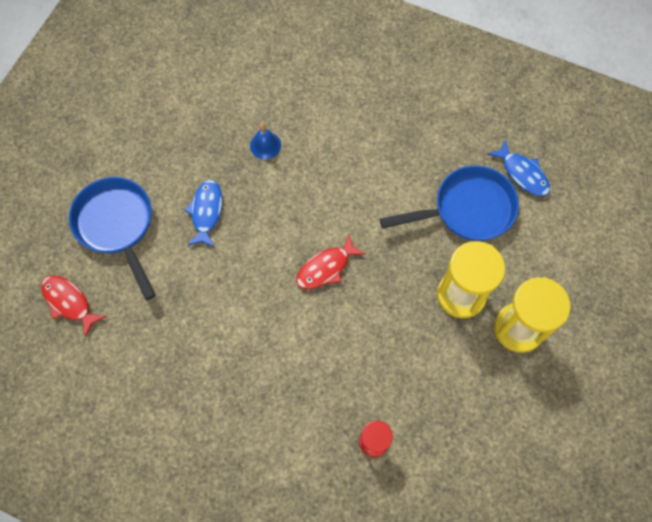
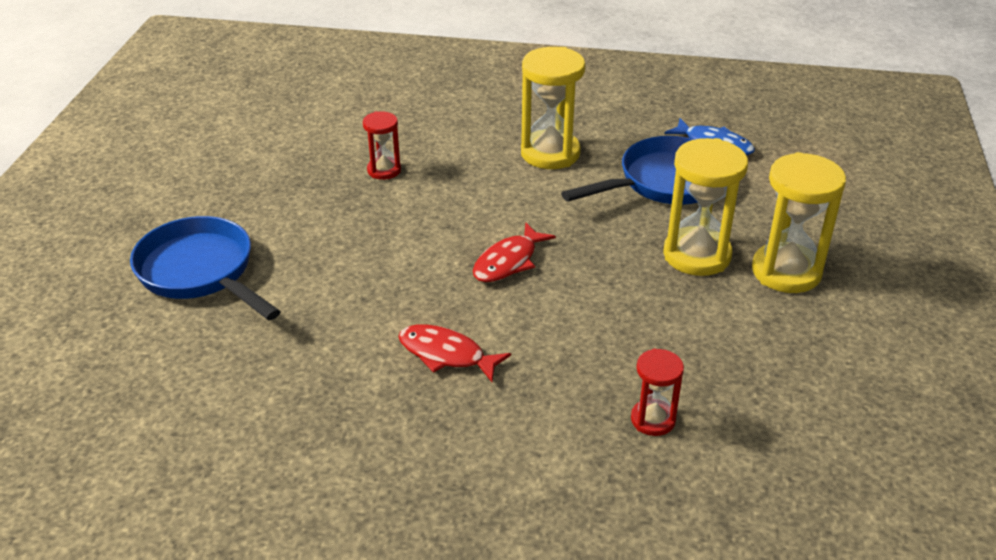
camera: 15 degrees left, 30 degrees down
red fish [41,275,107,337] -> red fish moved to [398,324,511,382]
blue fish [185,180,223,247] -> none
blue bell [250,123,281,159] -> red hourglass [363,111,401,180]
none -> yellow hourglass [521,47,585,169]

